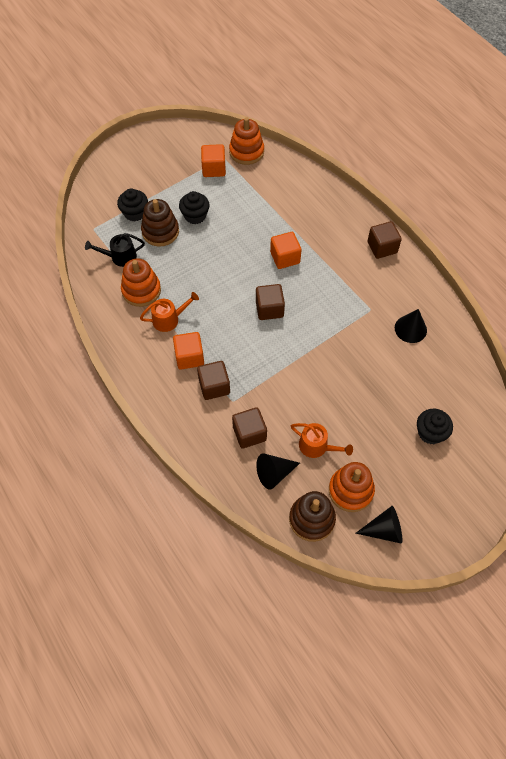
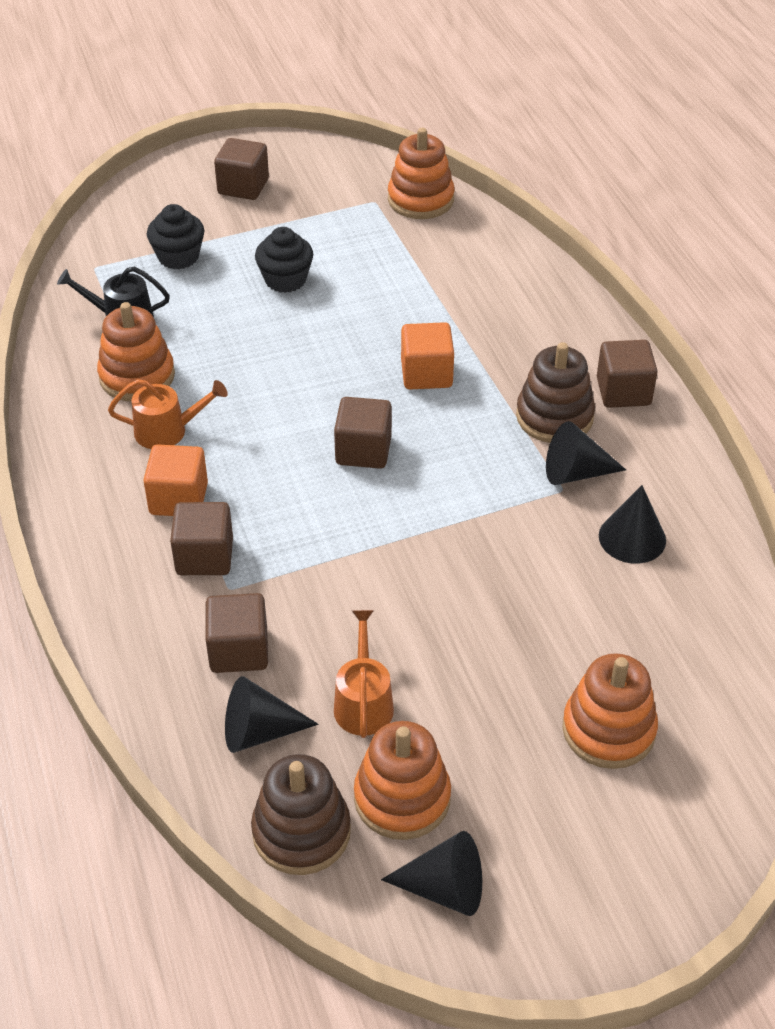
camera: 15 degrees right, 15 degrees down
brown stacking toy [141,199,179,247] -> brown stacking toy moved to [516,342,595,443]
orange cube [201,144,226,177] -> none
orange watering can [291,423,353,458] -> orange watering can turned 135 degrees counterclockwise [334,610,394,738]
black cupcake [417,409,453,445] -> orange stacking toy [562,653,658,769]
none -> brown cube [214,138,269,200]
none -> black cone [546,421,626,485]

